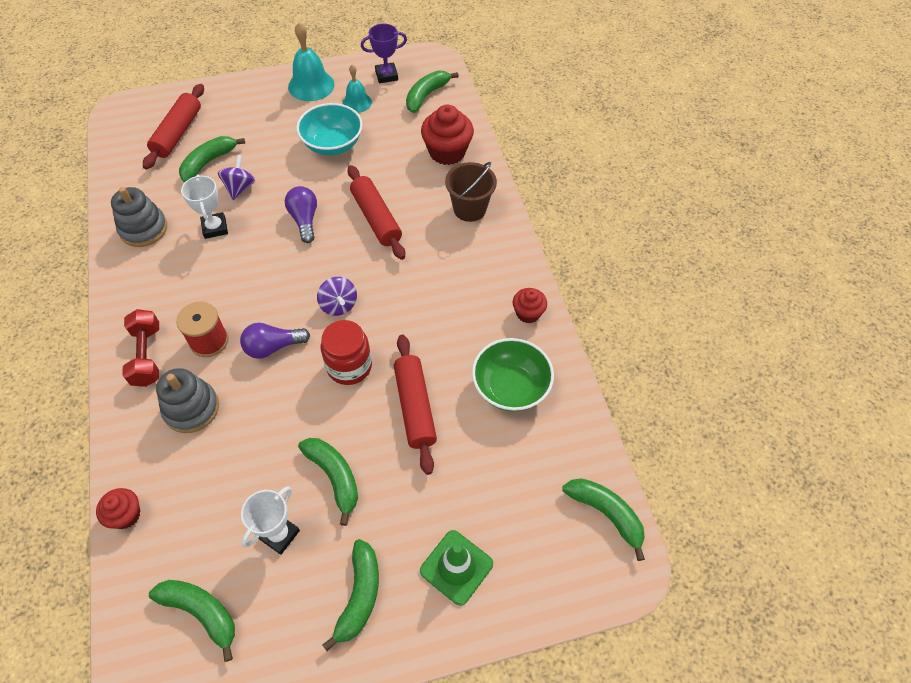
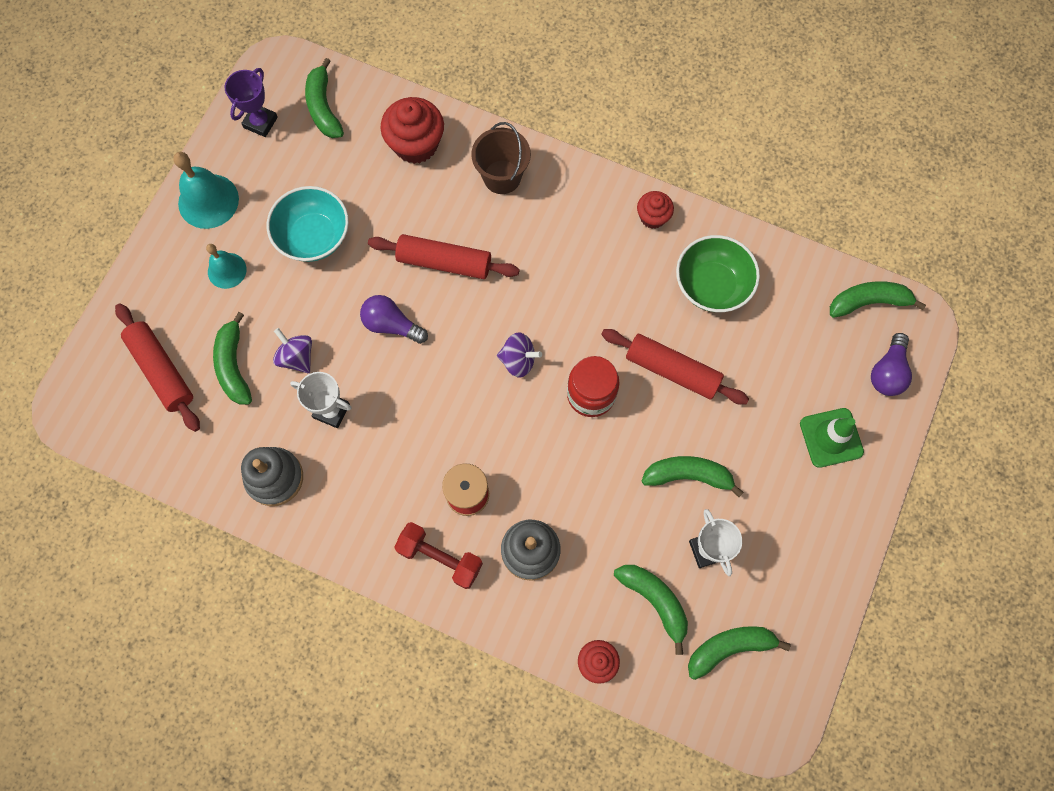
camera: 50 degrees left, 15 degrees up
purple light bulb [240,323,310,359] -> purple light bulb moved to [871,333,912,396]
green banana [322,539,379,651] -> green banana moved to [614,565,688,655]
turquoise bell [342,65,372,113] -> turquoise bell moved to [206,244,247,289]

